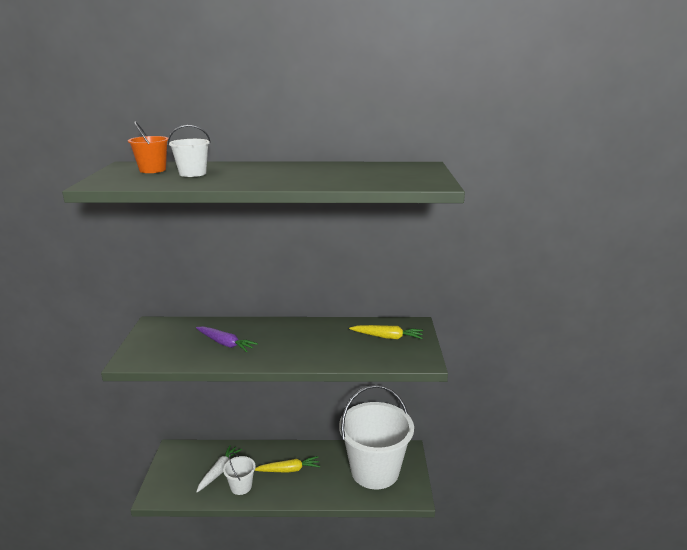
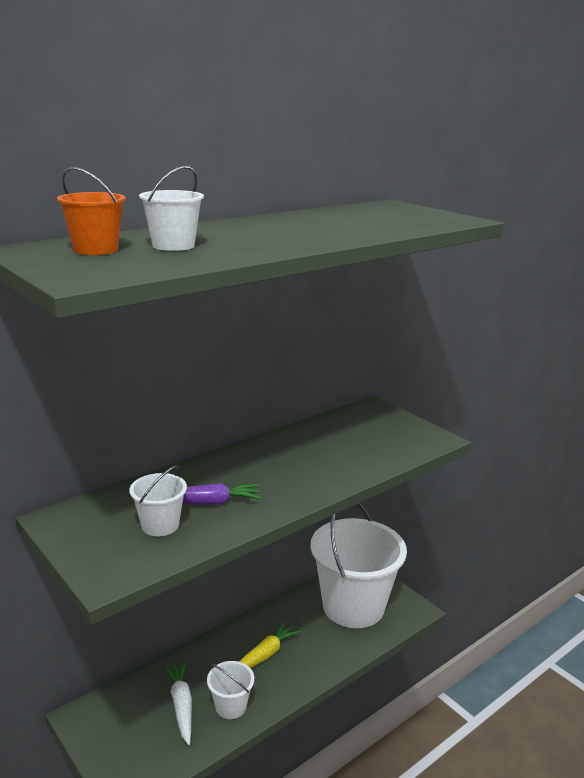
camera: 40 degrees left, 0 degrees up
yellow carrot [349,325,423,339] -> none
none -> white bucket [129,465,187,536]

